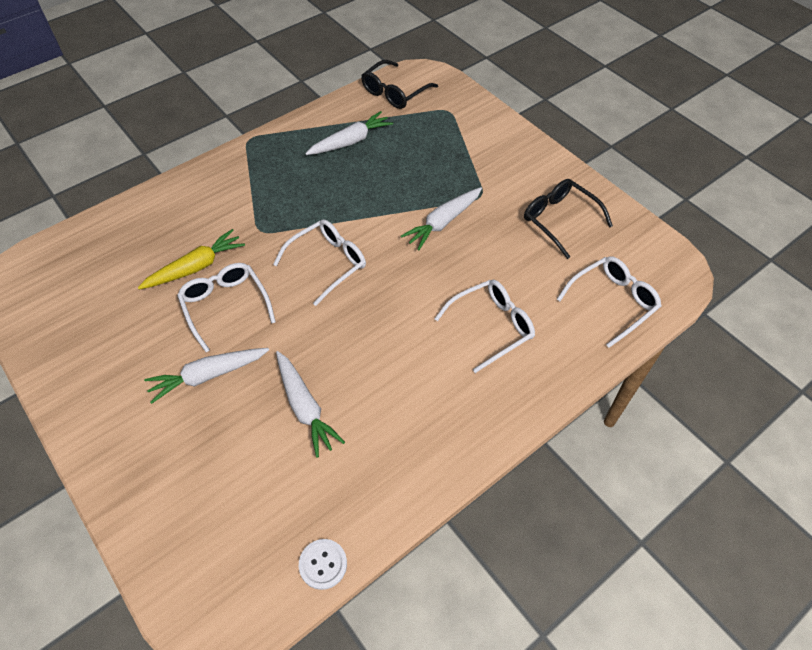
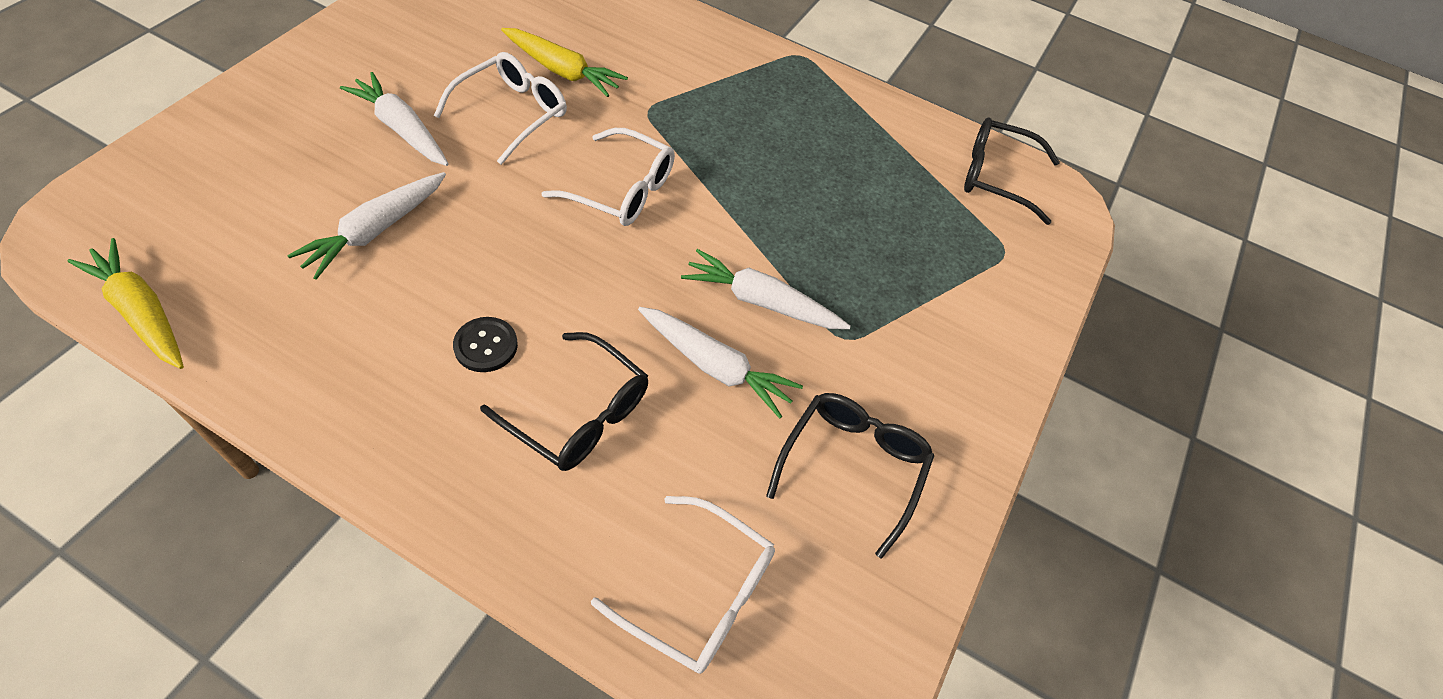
camera: 60 degrees right, 0 degrees up
white button [299,539,347,590] -> yellow carrot [67,238,184,369]
white carrot [305,111,393,155] -> white carrot moved to [638,307,803,419]
white glasses [435,280,535,373] -> black glasses [480,332,648,471]
none -> black button [453,317,518,372]

